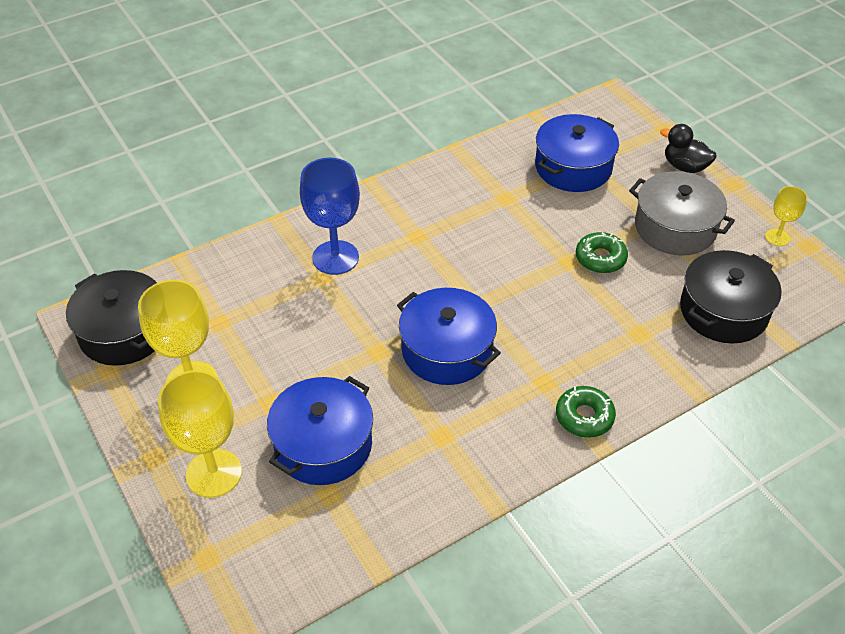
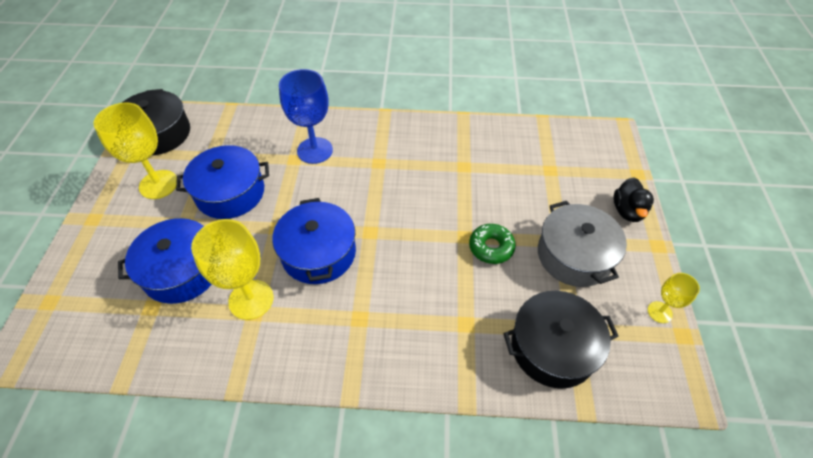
camera: 35 degrees right, 5 degrees up
yellow goblet [158,370,242,498] -> yellow goblet moved to [191,219,273,320]
blue pot [535,114,619,192] -> blue pot moved to [176,145,269,219]
green donut [556,386,616,438] -> none
black duck [660,124,717,173] -> black duck turned 150 degrees counterclockwise [613,177,654,222]

